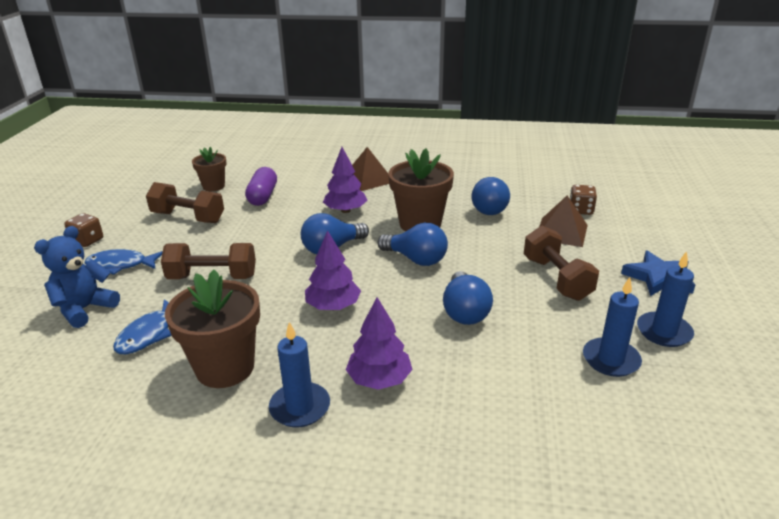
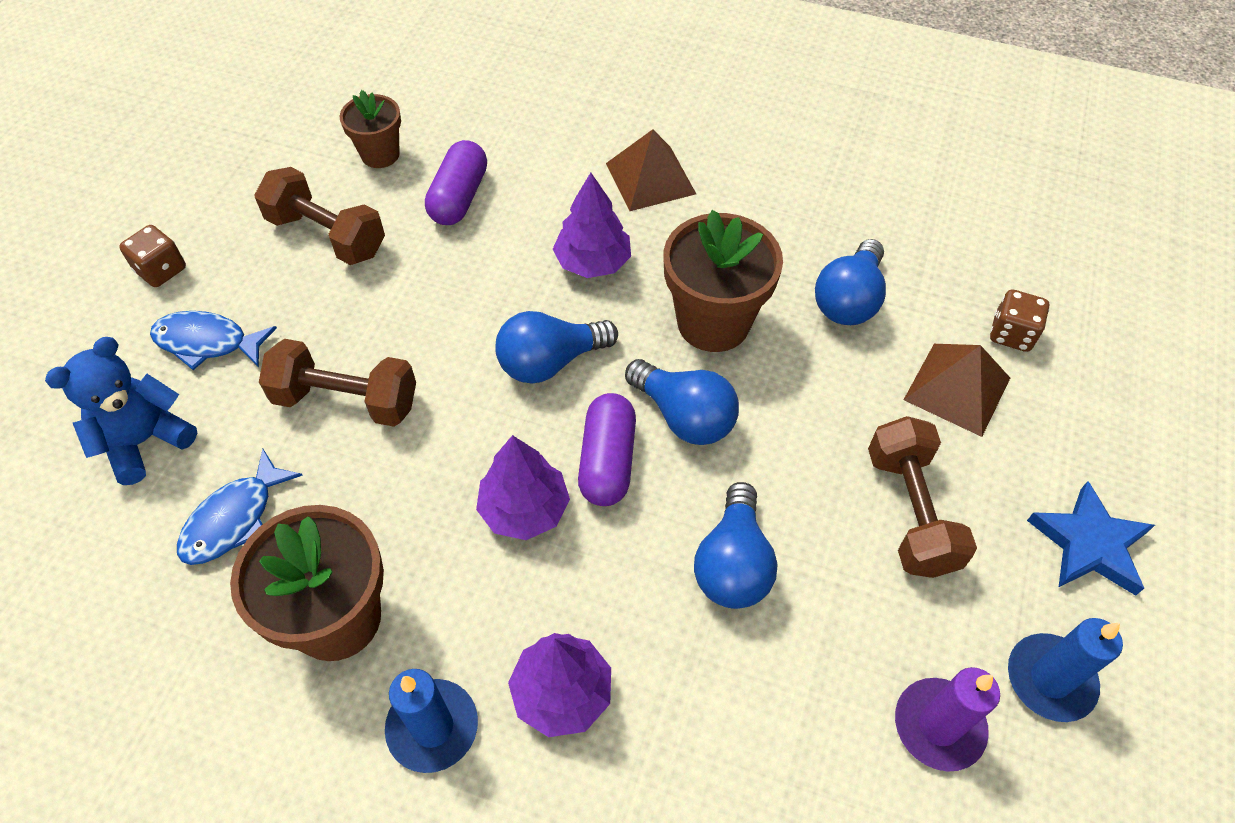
camera: 10 degrees right, 25 degrees up
blue candle [583,277,642,377] -> purple candle [895,667,1000,771]
none -> purple capsule [578,393,636,506]

